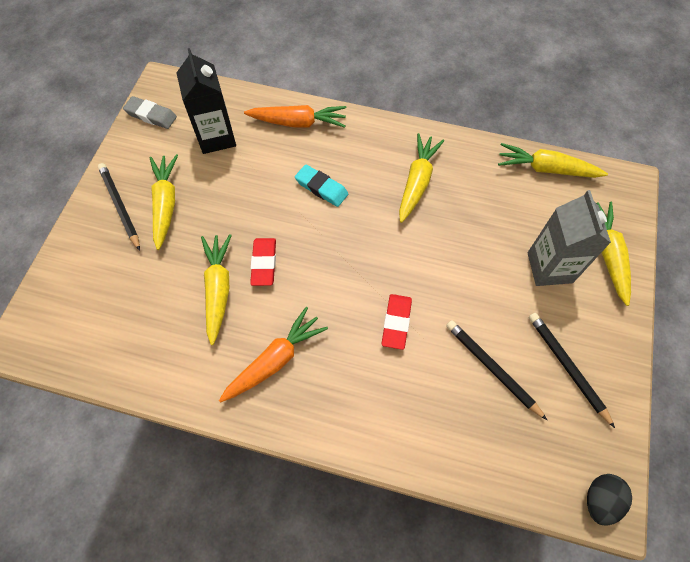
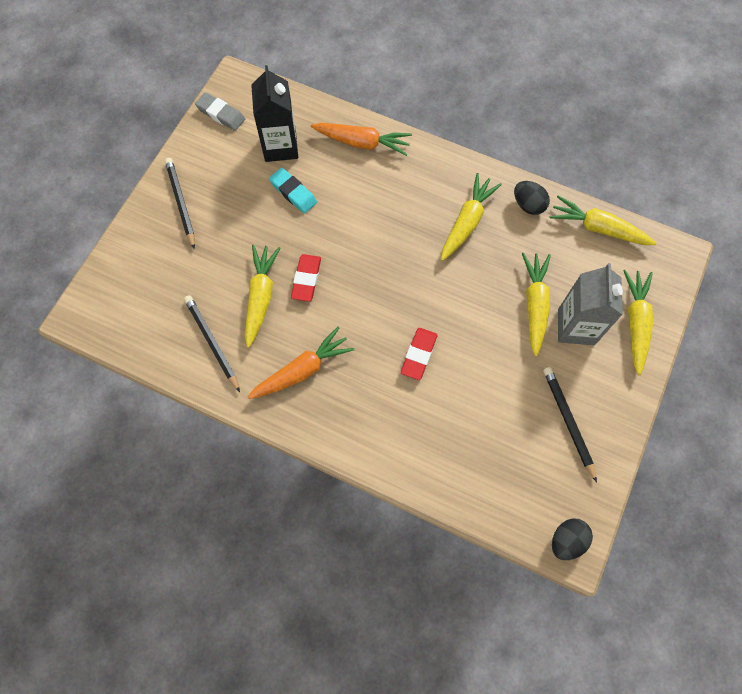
camera: 10 degrees right, 5 degrees up
yellow carrot [150,154,178,250] -> yellow carrot moved to [522,253,551,356]
turquoise eraser [295,164,348,207] -> turquoise eraser moved to [269,168,317,214]
black pencil [446,320,547,420] -> black pencil moved to [184,295,240,392]
none -> black egg [514,181,550,215]

